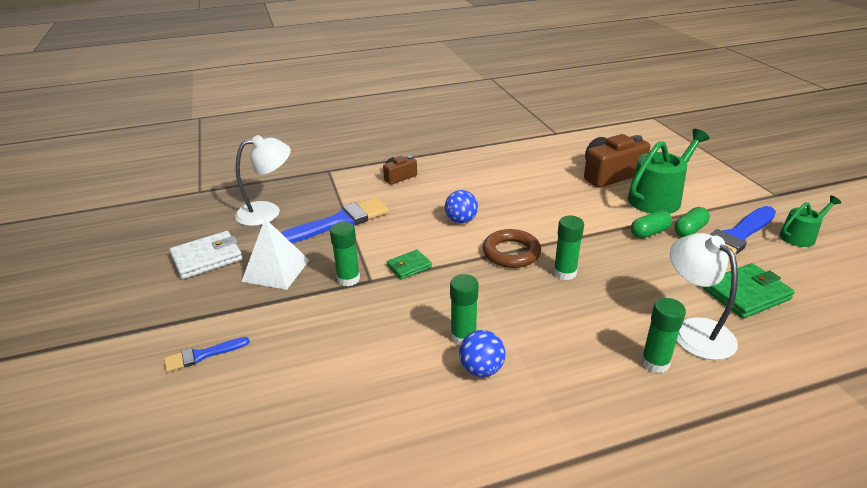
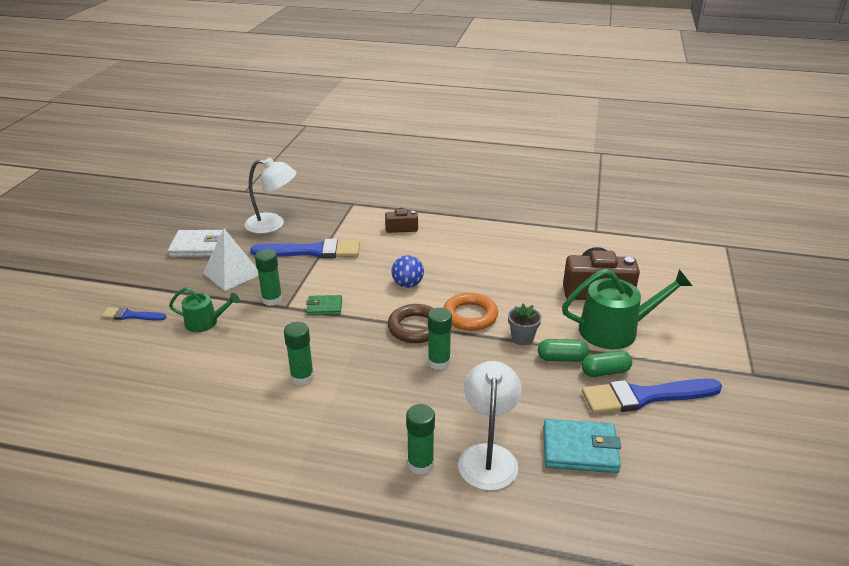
camera: 30 degrees right, 0 degrees up
blue ball [459,330,505,377] -> none
green wallet [703,263,795,318] -> turquoise wallet [543,419,621,473]
green watering can [779,196,841,247] -> green watering can moved to [169,287,240,332]
none -> orange ring [443,293,498,331]
none -> grey flower pot [508,304,542,346]

